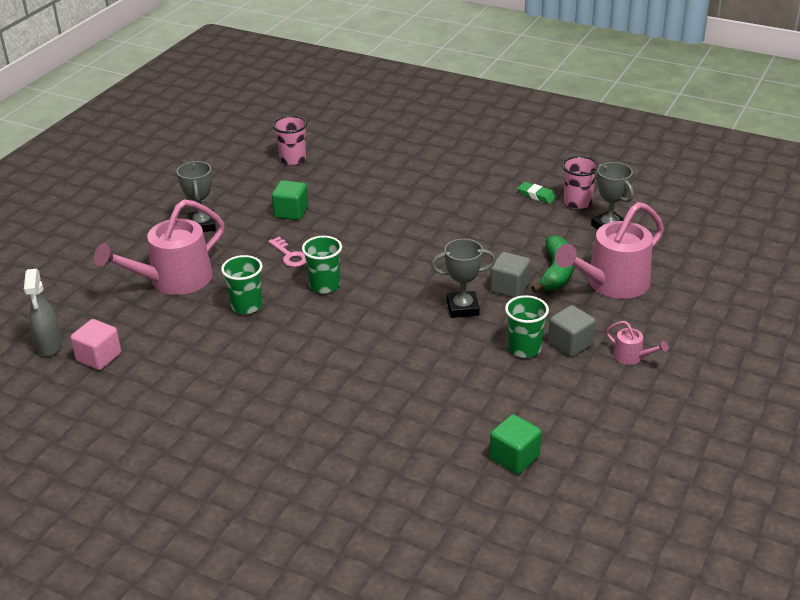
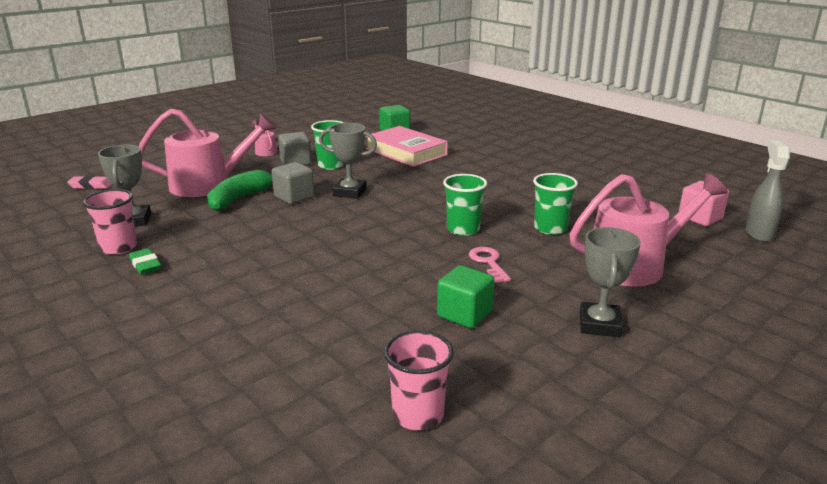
camera: 160 degrees left, 10 degrees down
none -> pink eraser [67,176,112,189]
none -> pink book [365,126,448,167]

